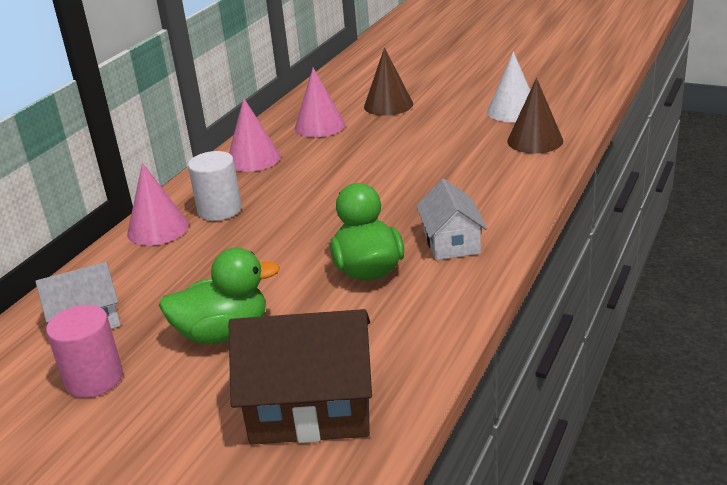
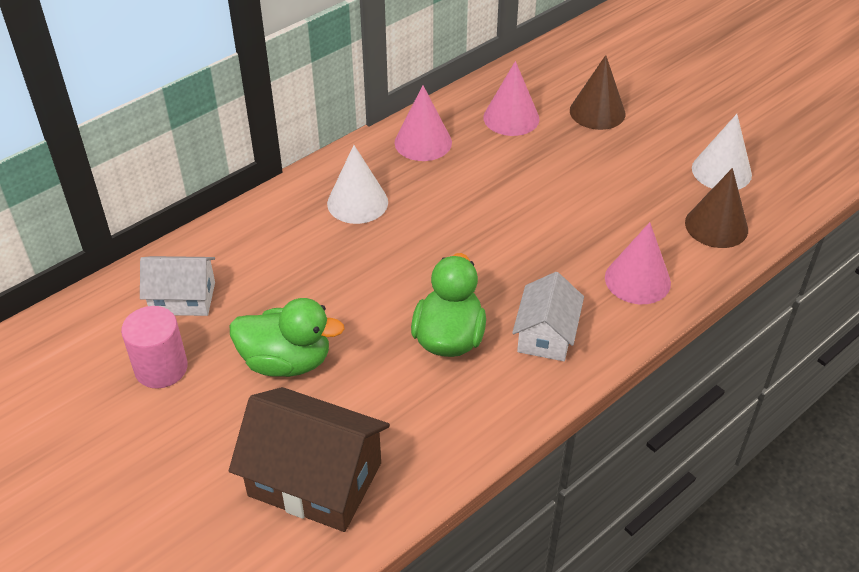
camera: 20 degrees right, 15 degrees up
pink cone [127,163,189,246] -> pink cone moved to [605,222,671,304]
white cylinder [188,151,242,221] -> white cone [327,145,388,224]

